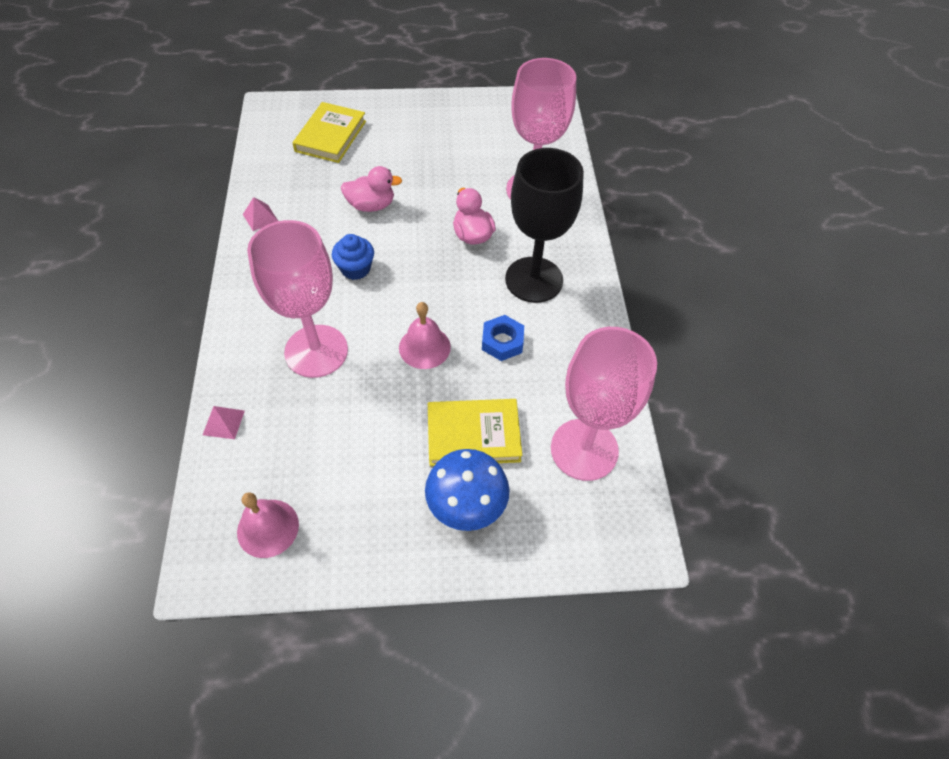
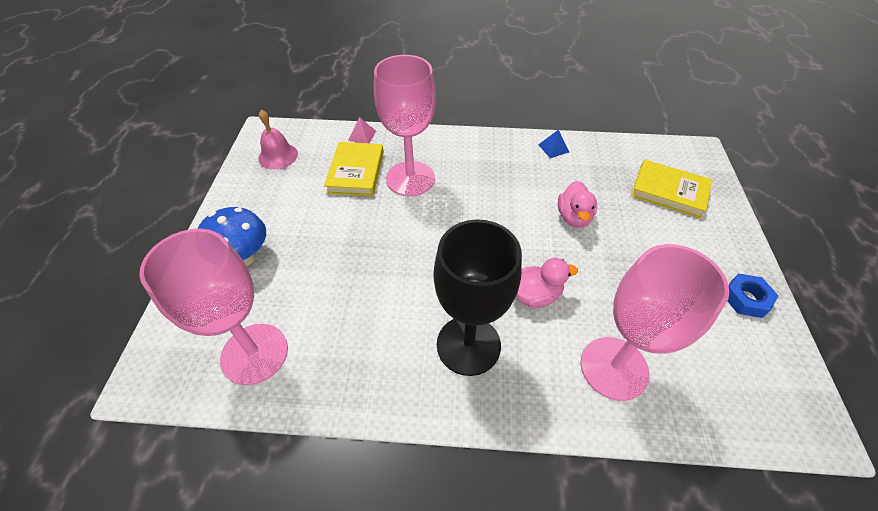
camera: 100 degrees right, 5 degrees down
pink pyramid [243,197,278,231] -> blue pyramid [538,129,569,158]
blue cupcake [332,234,374,280] -> none
pink bell [399,302,451,369] -> none
yellow book [428,399,522,466] -> yellow book moved to [324,142,384,196]
blue nut [482,315,524,361] -> blue nut moved to [728,273,779,318]

